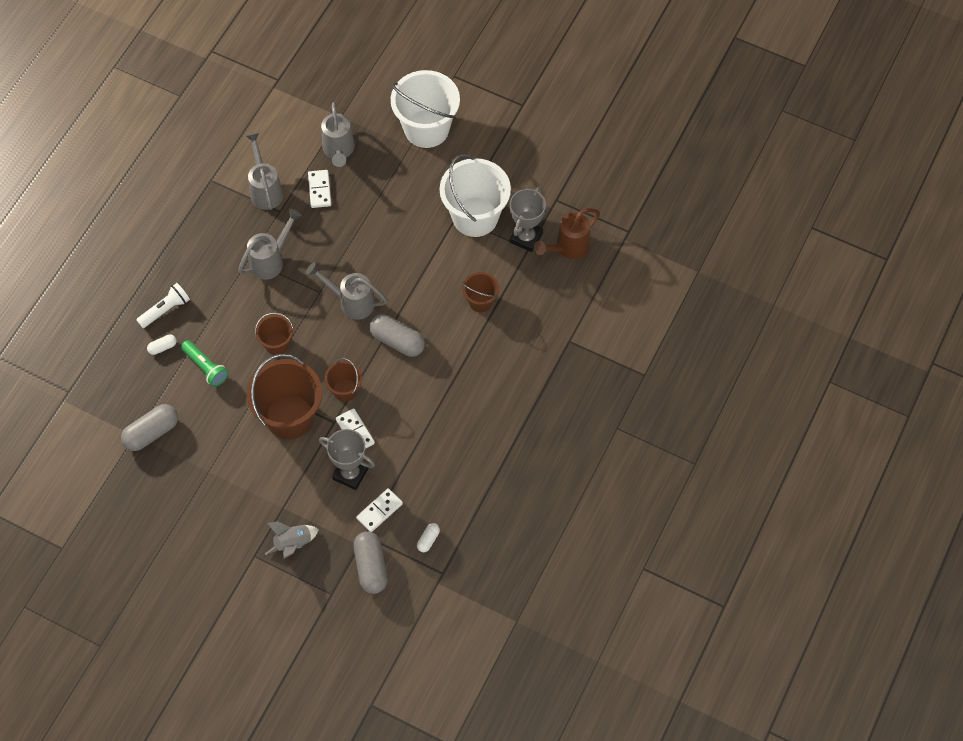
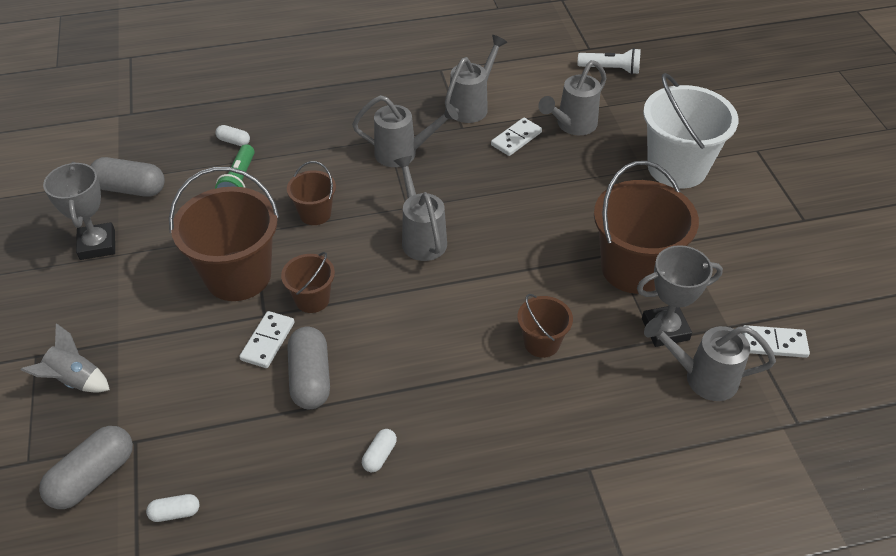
camera: 50 degrees right, 15 degrees down
white flashlight [136,283,190,328] -> white flashlight moved to [578,48,641,75]
grey trophy [319,429,375,490] -> grey trophy moved to [43,162,115,260]
white domino [356,488,403,532] -> white domino moved to [742,325,810,358]
grey capsule [369,314,425,357] -> grey capsule moved to [288,327,330,409]
white bucket [440,154,511,237] -> brown bucket [594,161,699,294]
brown watering can [534,208,600,259] -> grey watering can [644,318,776,401]
none -> white capsule [362,429,397,472]

